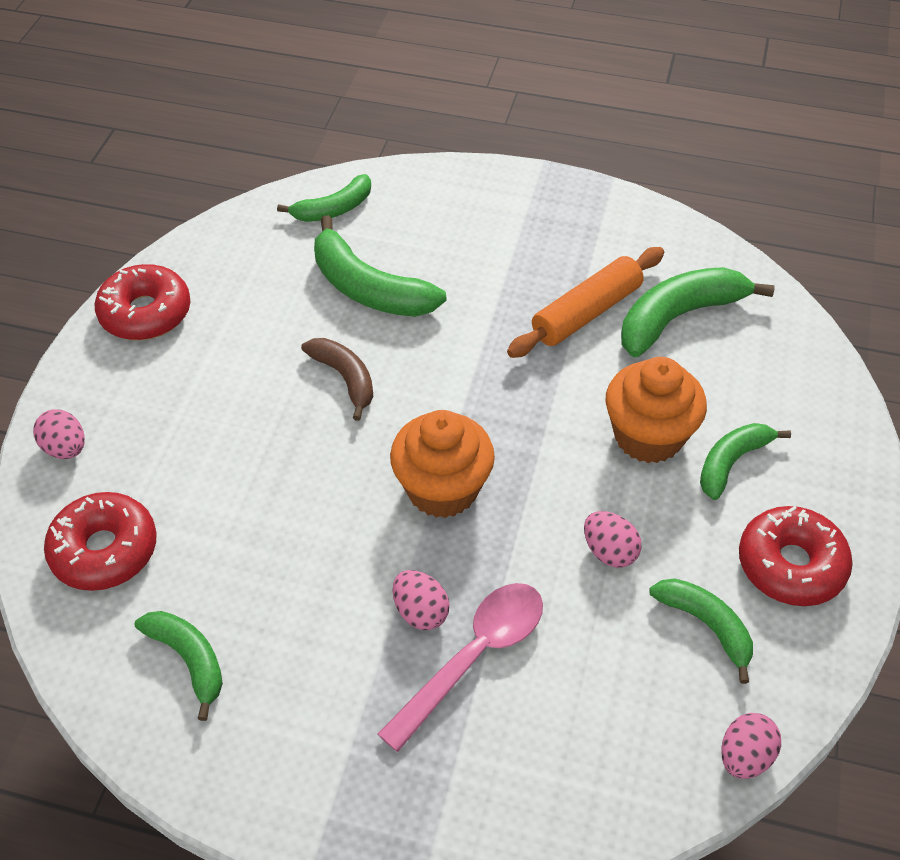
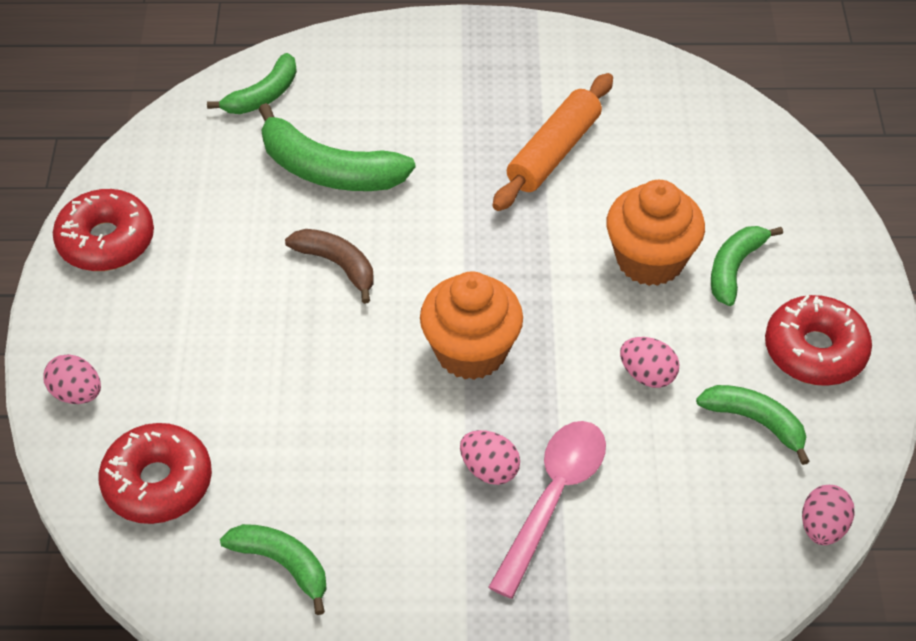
camera: 15 degrees left, 0 degrees up
green banana [621,267,775,357] -> none

